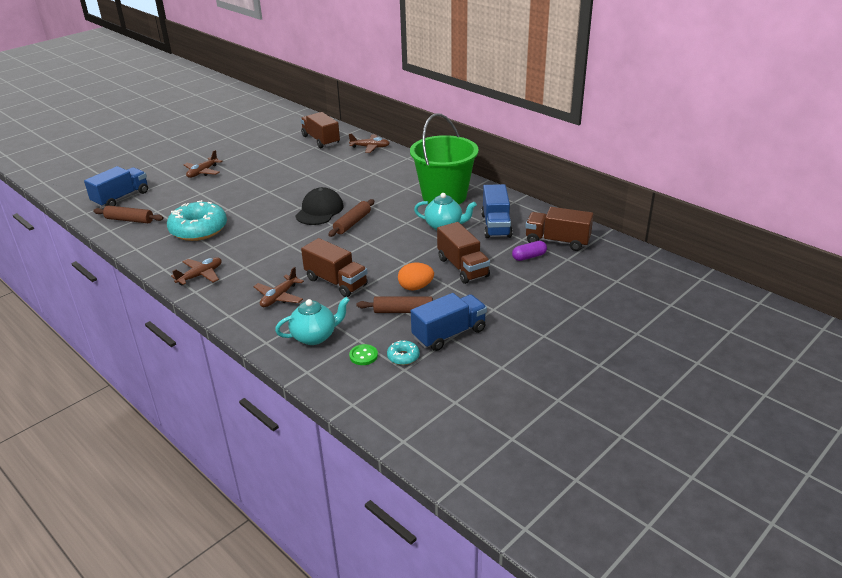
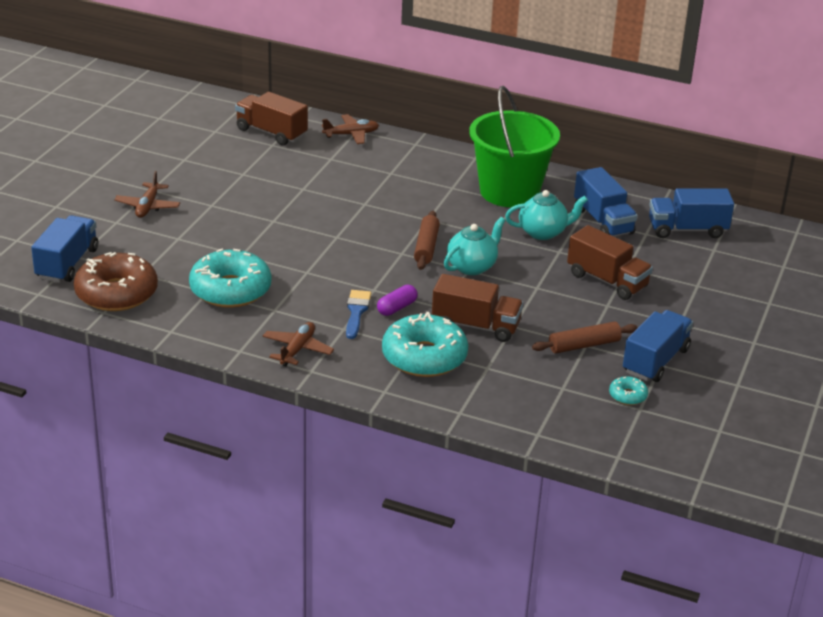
camera: 25 degrees left, 0 degrees up
brown rolling pin [93,205,164,223] -> brown donut [74,252,158,311]
brown plane [253,267,304,307] -> turquoise donut [382,312,468,377]
turquoise teapot [275,297,350,345] -> turquoise teapot moved to [444,217,505,275]
black cap [295,187,344,225] -> none
green button [349,344,378,365] -> none
orange egg [398,263,434,290] -> none
purple capsule [512,241,547,261] -> purple capsule moved to [377,285,418,316]
brown truck [525,207,594,251] -> blue truck [649,188,734,238]
none -> blue brush [346,290,371,339]

